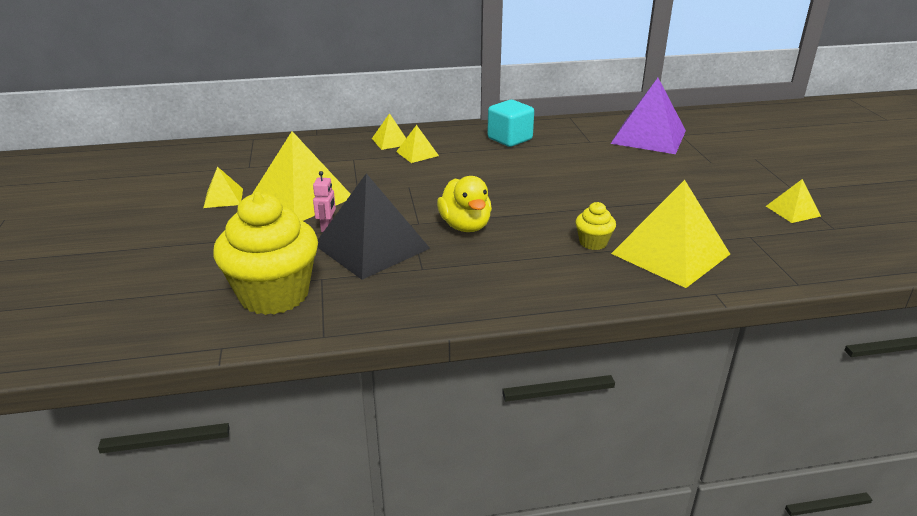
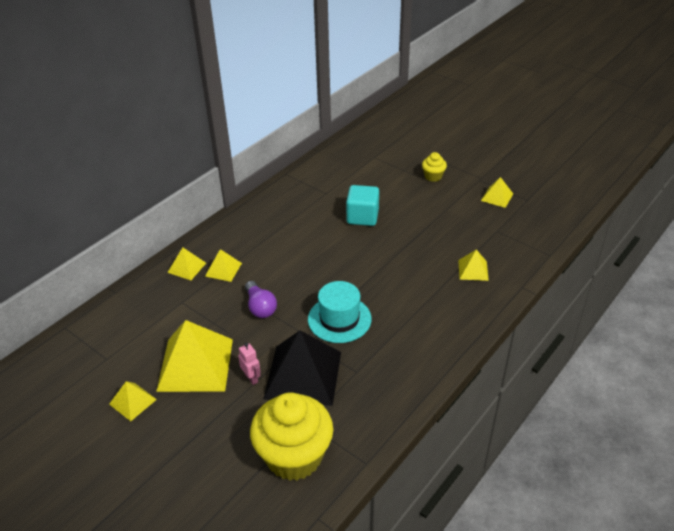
camera: 40 degrees left, 10 degrees up
yellow duck [437,176,492,232] -> turquoise hat [308,281,371,343]
turquoise cube [487,100,534,147] -> turquoise cube moved to [346,185,379,226]
yellow cupcake [575,202,616,250] -> yellow cupcake moved to [422,152,447,182]
purple pyramid [611,78,686,154] -> none
yellow pyramid [611,180,730,288] -> yellow pyramid [458,250,489,281], size x0.48
none -> purple light bulb [245,281,277,318]

